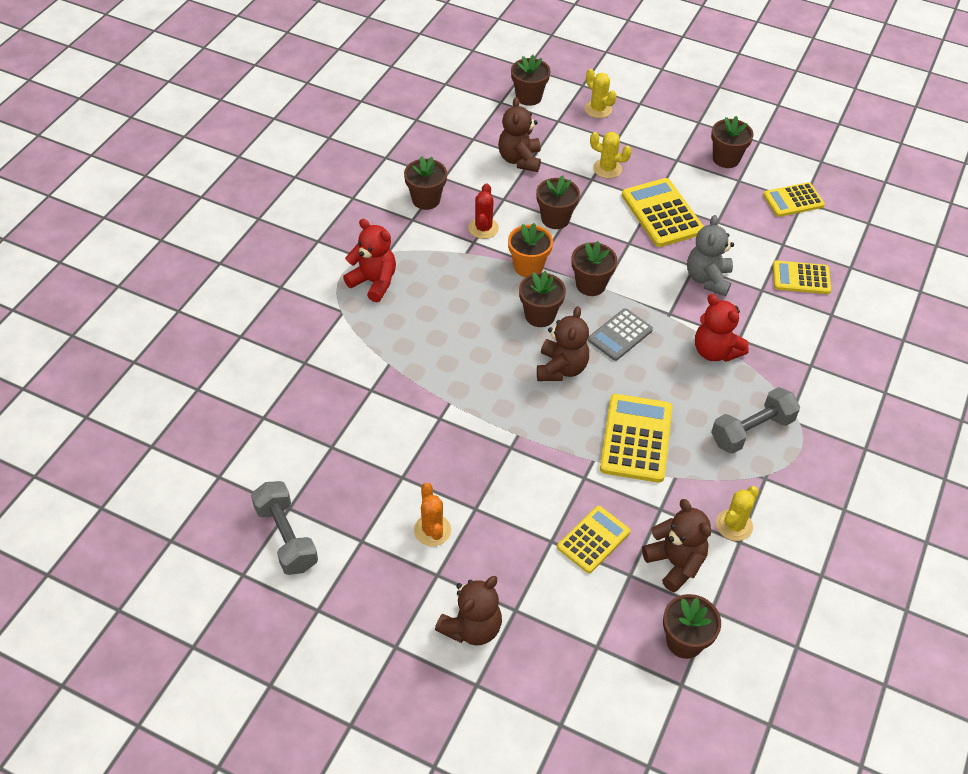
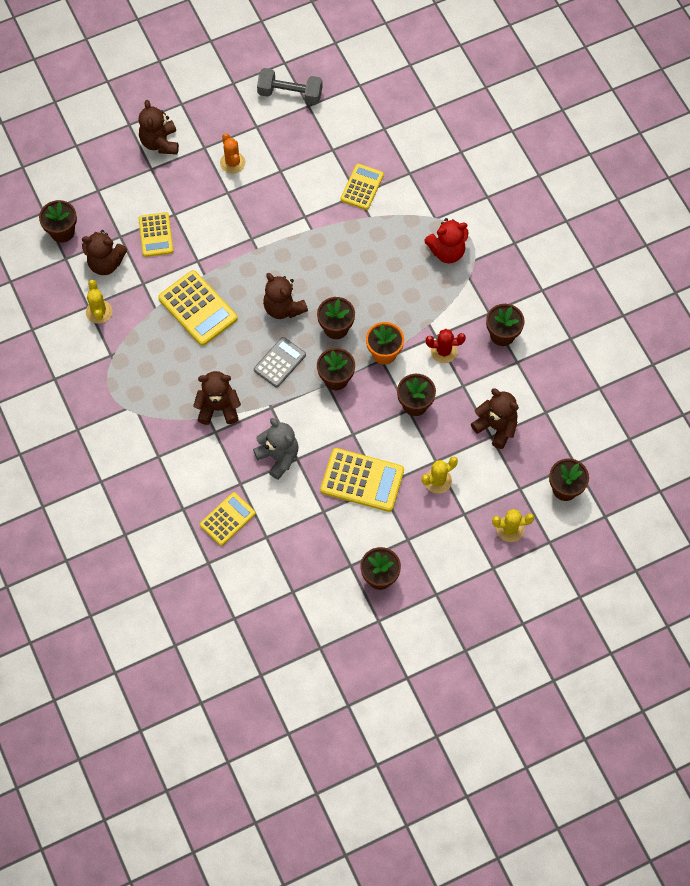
camera: 130 degrees right, 15 degrees up
orange cactus [414,483,451,546] -> orange cactus turned 45 degrees clockwise [220,133,245,174]
red cactus [468,183,499,239] -> red cactus turned 45 degrees counterclockwise [426,329,466,363]
grey calculator [588,308,653,361] -> grey calculator turned 45 degrees clockwise [254,337,306,388]
red teddy bear [695,294,749,362] -> brown teddy bear [193,371,241,425]
grey dumbbell [711,387,800,454] -> none
yellow calculator [763,182,825,217] -> yellow calculator moved to [341,164,384,210]

